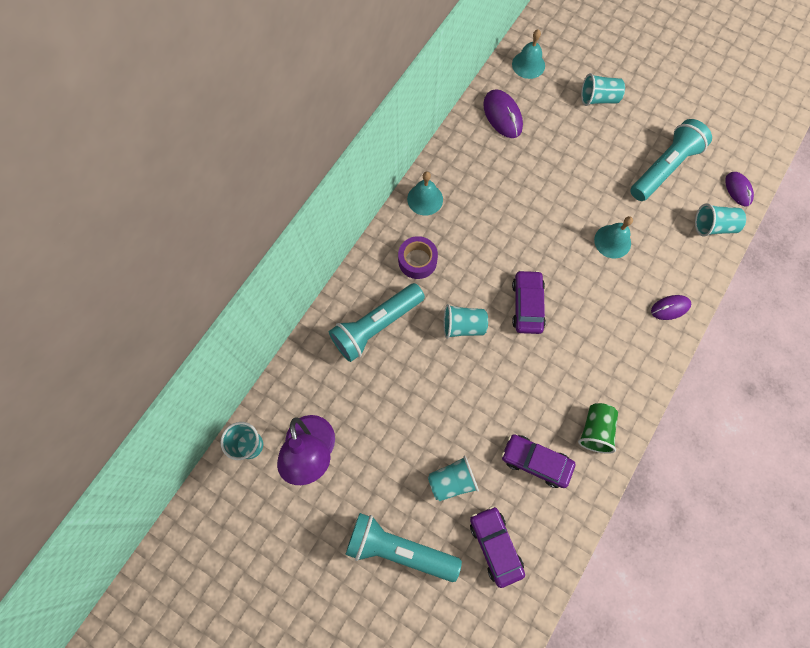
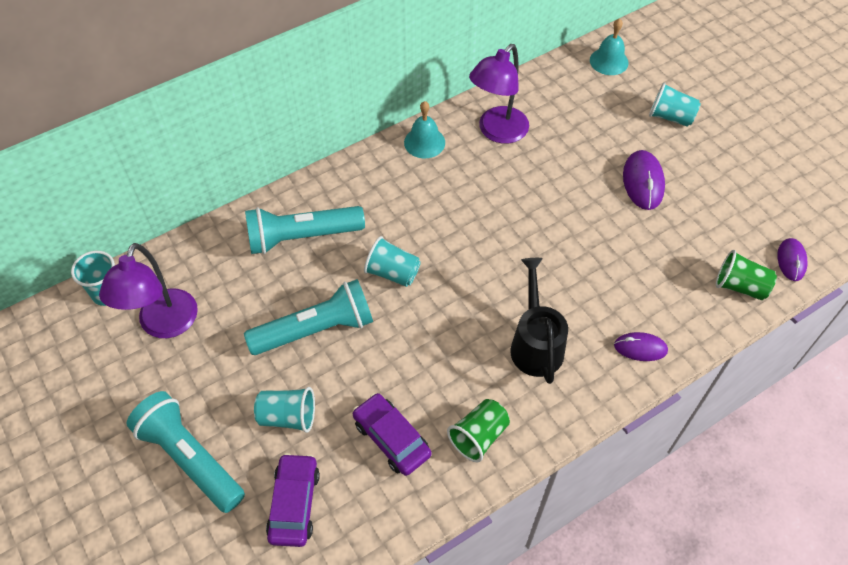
camera: 25 degrees right, 15 degrees down
purple tape [398,236,438,279] -> none
purple mouse [483,89,523,138] -> purple mouse moved to [623,150,665,210]
purple car [512,270,546,334] -> none
turquoise bell [594,216,633,259] -> none
turquoise flashlight [630,119,712,201] -> turquoise flashlight moved to [244,279,373,355]
turquoise cup [695,203,746,237] -> green cup [716,250,777,300]
none -> purple lamp [469,44,529,144]
none -> black watering can [510,258,568,384]

